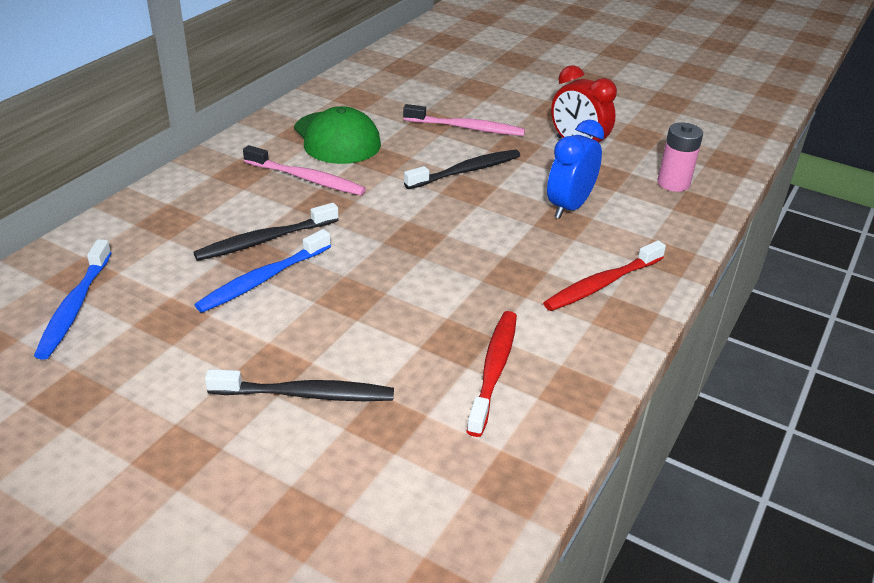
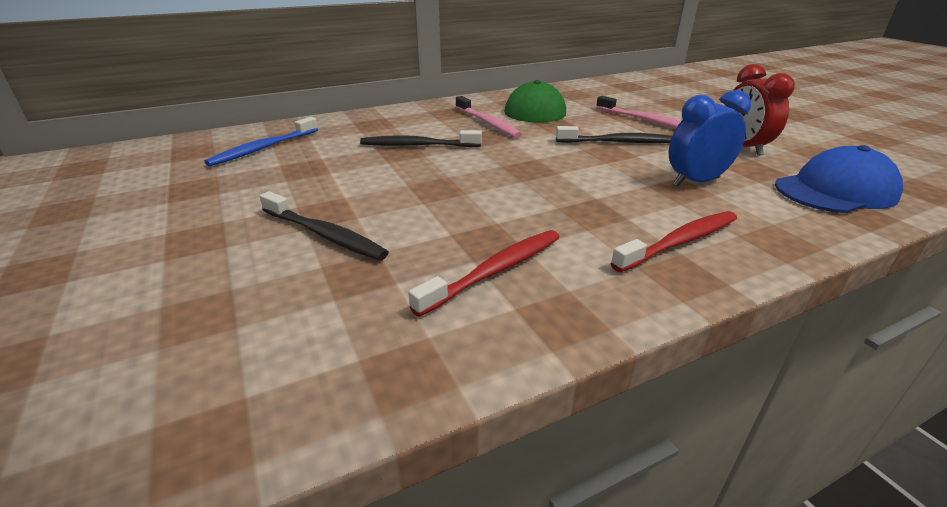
camera: 35 degrees right, 5 degrees down
blue toothbrush [195,229,331,313] -> none
red toothbrush [543,240,666,311] -> red toothbrush turned 150 degrees clockwise [611,211,737,272]
pink battery [658,122,703,192] -> blue cap [775,145,903,213]

